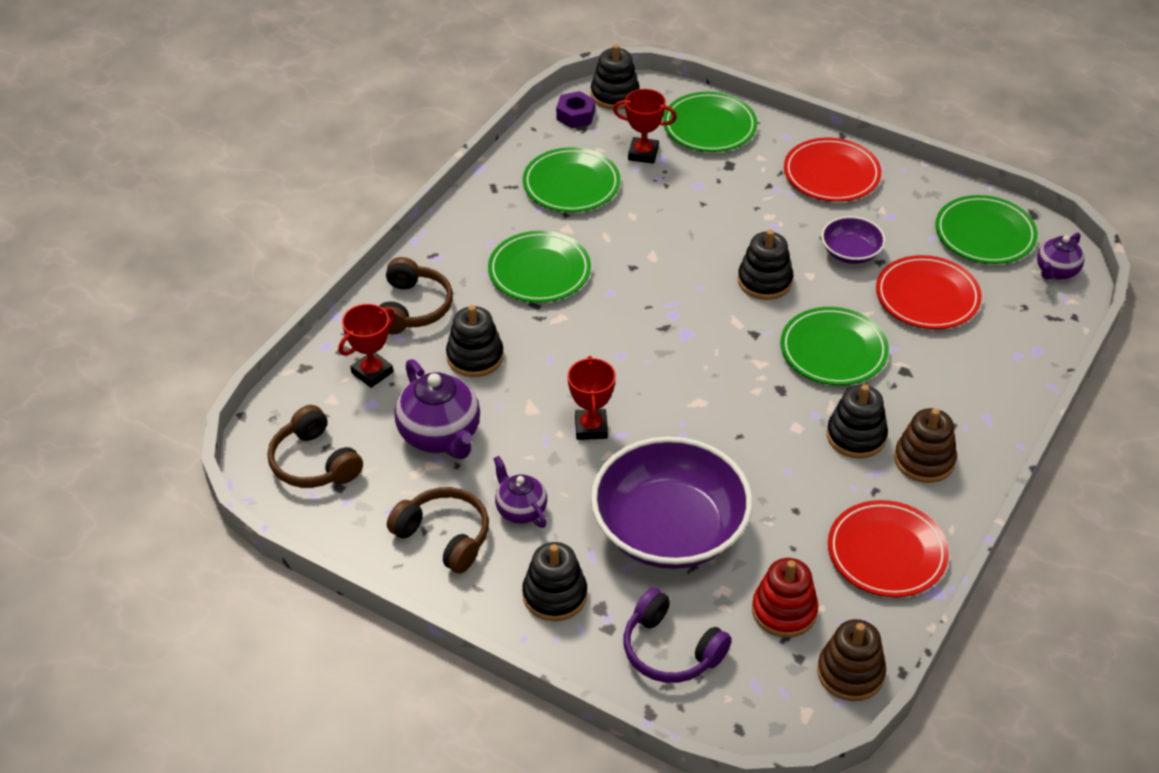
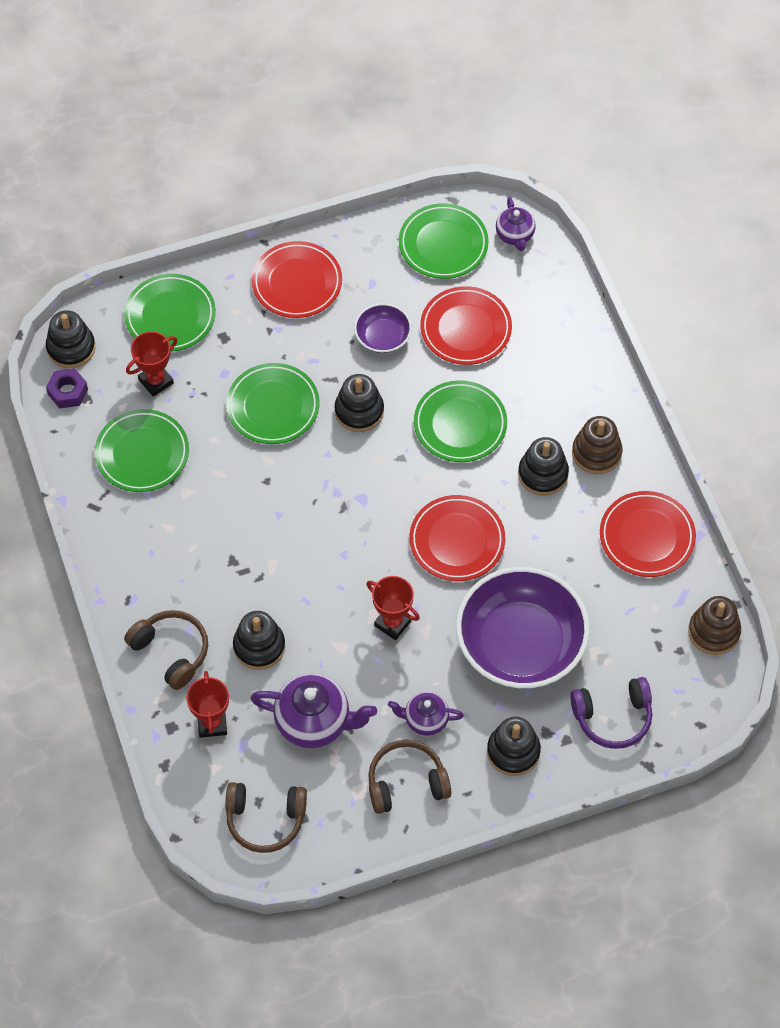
camera: 50 degrees left, 15 degrees up
green plate [488,231,591,303] -> green plate moved to [226,363,319,444]
red stacking toy [752,558,819,638] -> none
none -> red plate [409,495,505,581]

